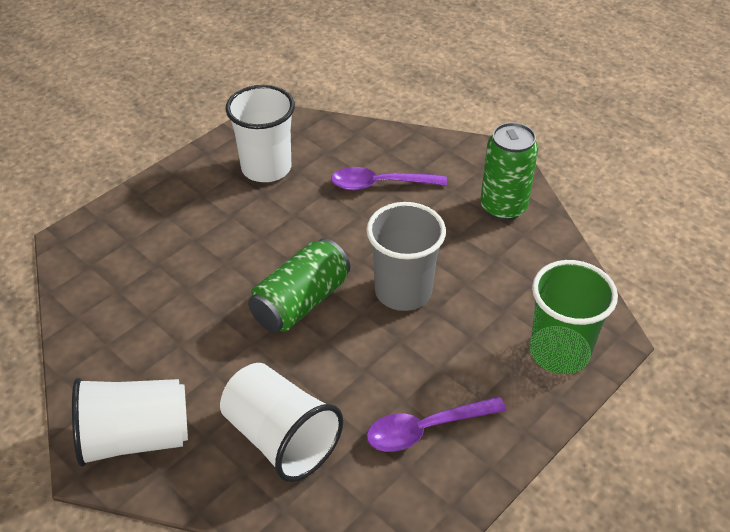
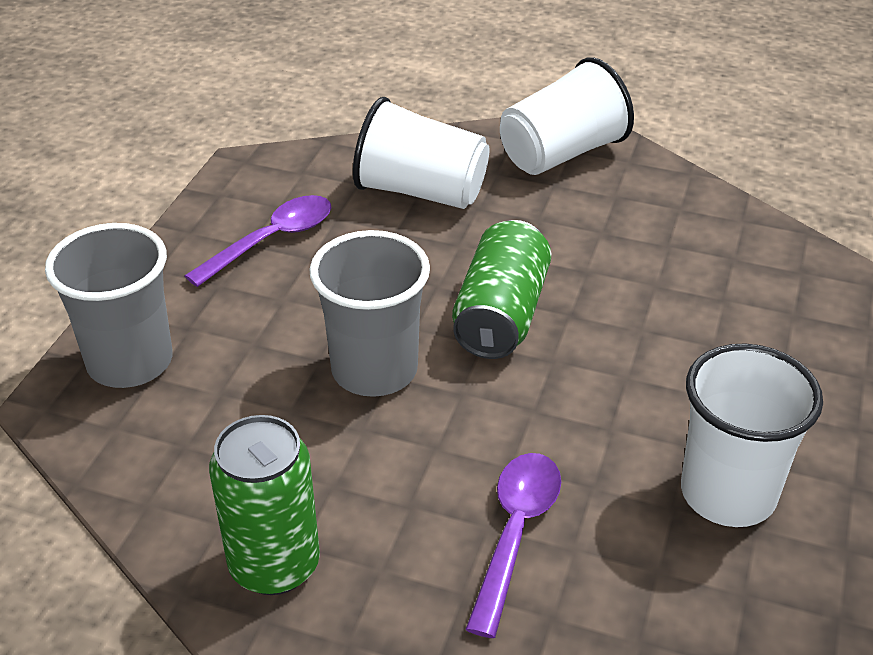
camera: 155 degrees right, 5 degrees down
purple spoon [331,167,447,190] -> purple spoon turned 45 degrees counterclockwise [465,453,561,638]
green cup [529,260,618,374] -> grey cup [45,223,173,388]

